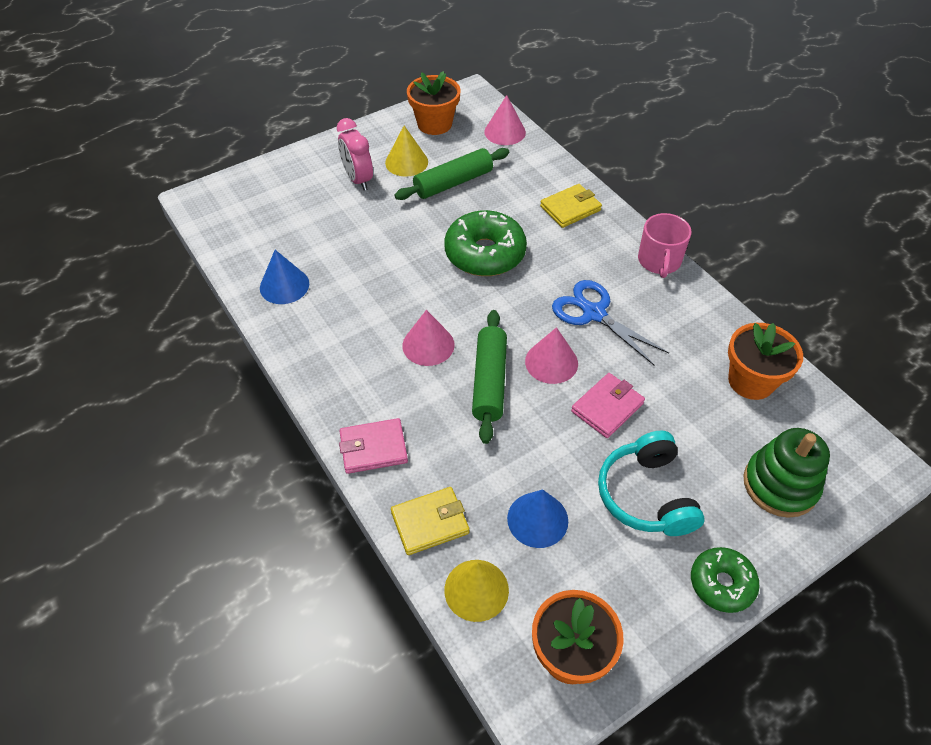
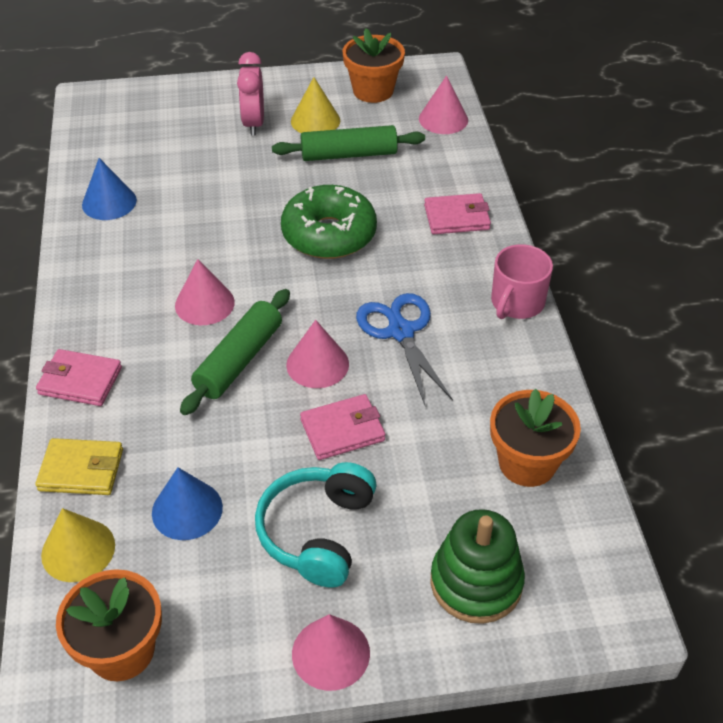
camera: 25 degrees right, 5 degrees down
yellow wallet [540,184,602,228] -> pink wallet [424,193,491,234]
green donut [691,547,759,613] -> pink cone [292,614,370,691]

